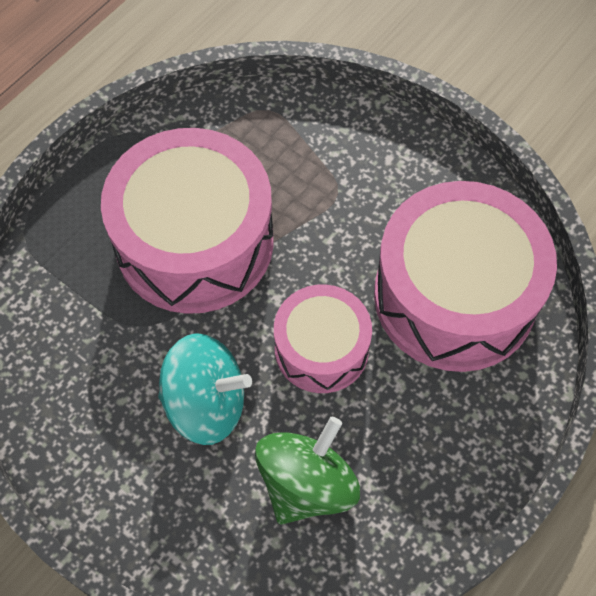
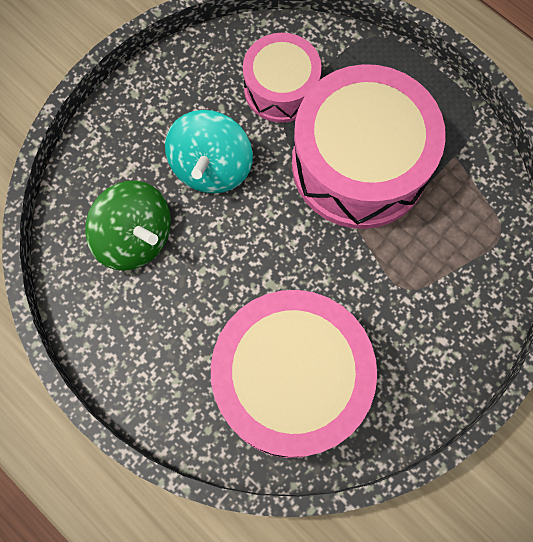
camera: 95 degrees right, 10 degrees up
pink drum [274,285,372,393] -> pink drum moved to [243,33,322,123]

